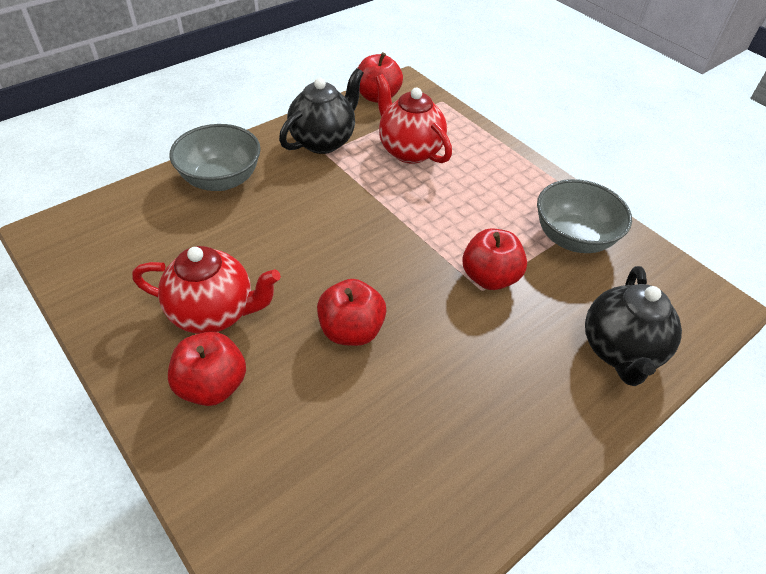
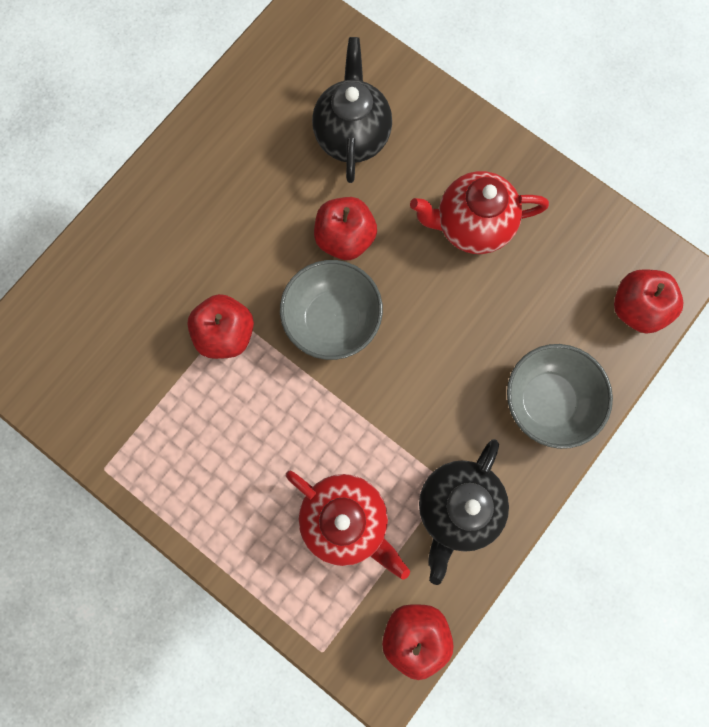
camera: 170 degrees right, 30 degrees up
red apple [168,332,246,406] -> red apple moved to [614,269,683,333]
grey bowl [537,179,632,253] -> grey bowl moved to [280,260,383,360]
black teapot [585,266,682,386] -> black teapot moved to [312,37,392,183]

